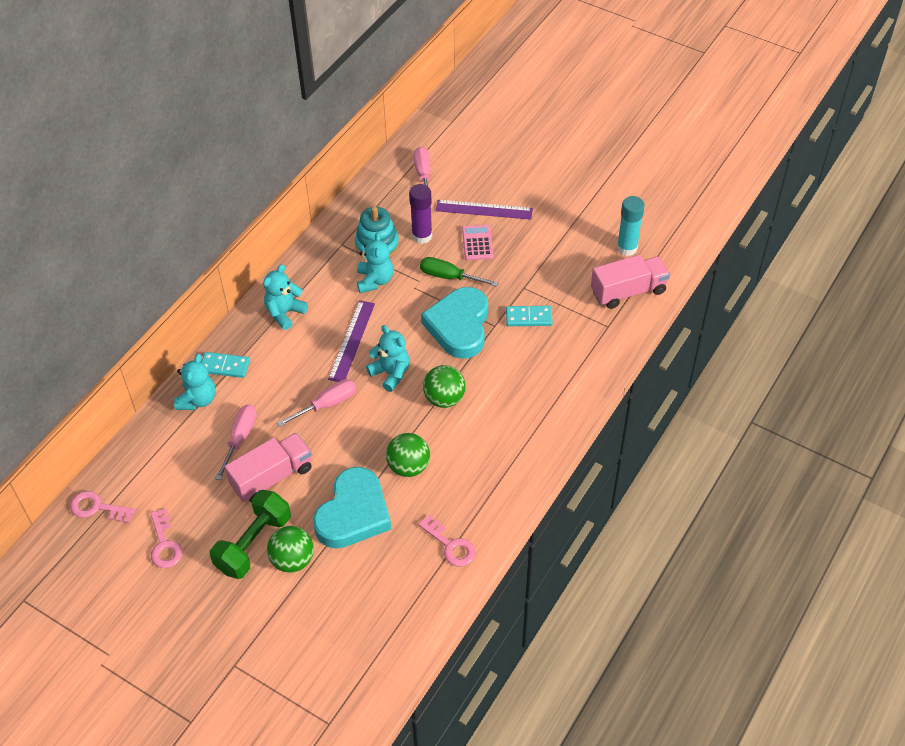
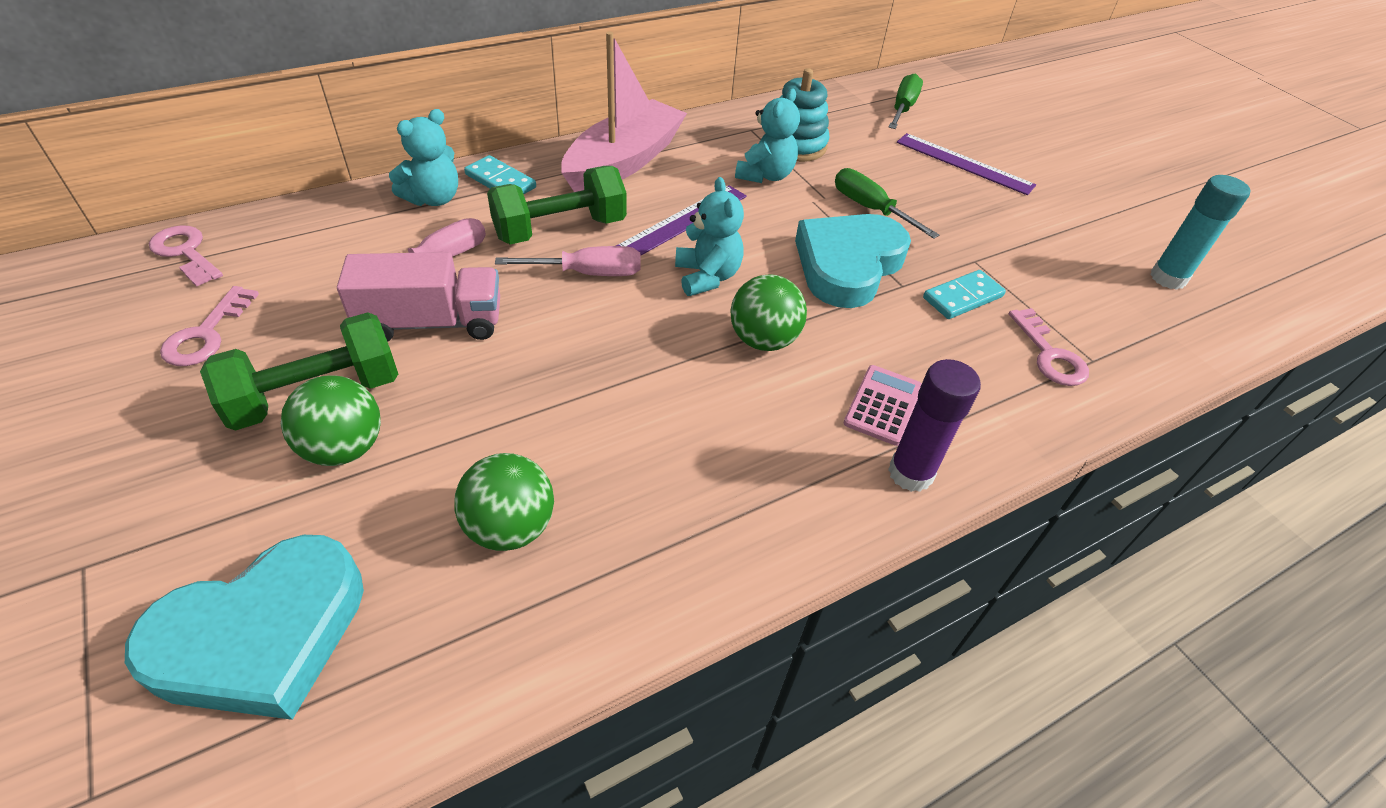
camera: 25 degrees right, 5 degrees down
turquoise teddy bear [263,264,308,330] -> pink boat [561,32,687,192]
turquoise heart [313,467,391,549] -> turquoise heart moved to [125,535,364,720]
green ball [386,433,430,477] -> green ball moved to [454,453,554,551]
purple glue stick [409,184,432,244] -> purple glue stick moved to [888,359,981,492]
pink screwdriver [414,147,432,204] -> green screwdriver [888,74,923,129]
pink key [418,514,476,566] -> pink key moved to [1009,308,1089,386]
pink calculator [462,225,493,260] -> pink calculator moved to [844,365,922,446]
turquoise domino [506,306,553,326] -> turquoise domino turned 60 degrees counterclockwise [923,270,1006,319]
pink truck [591,255,670,309] -> none
none -> green dumbbell [487,166,627,244]

